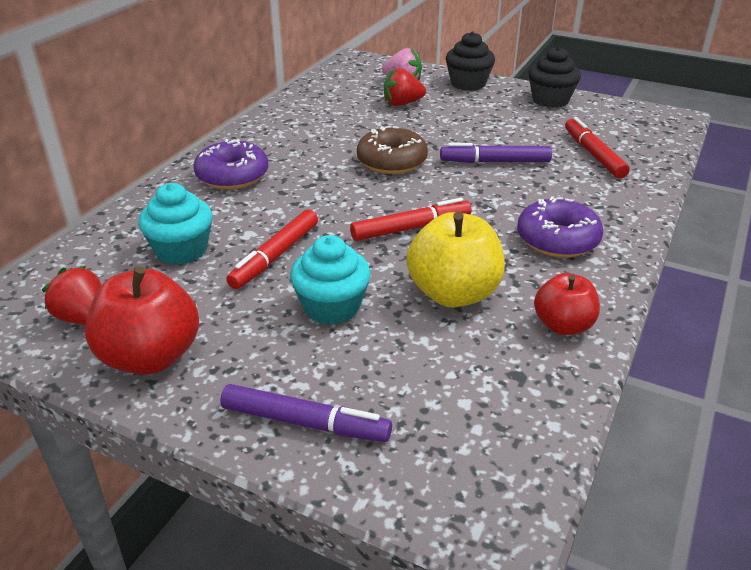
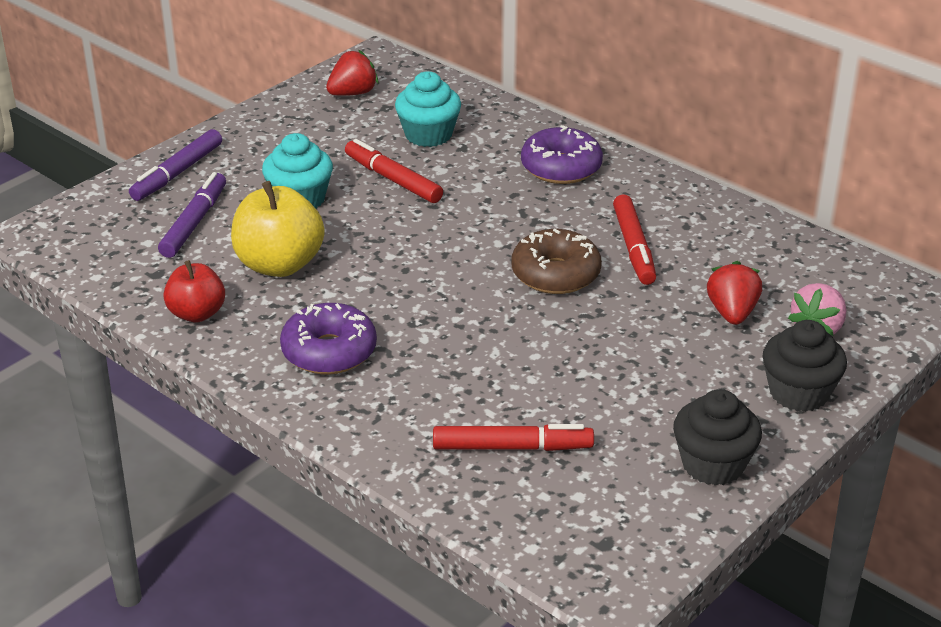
camera: 105 degrees right, 0 degrees up
red apple [85,266,199,375] -> none
red marker [350,198,472,241] -> red marker moved to [613,194,656,285]
purple marker [440,143,552,163] -> purple marker moved to [158,172,226,258]

